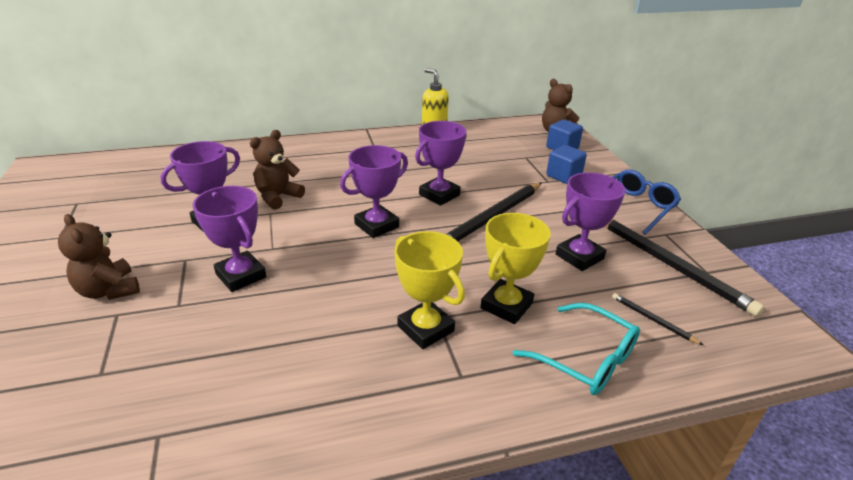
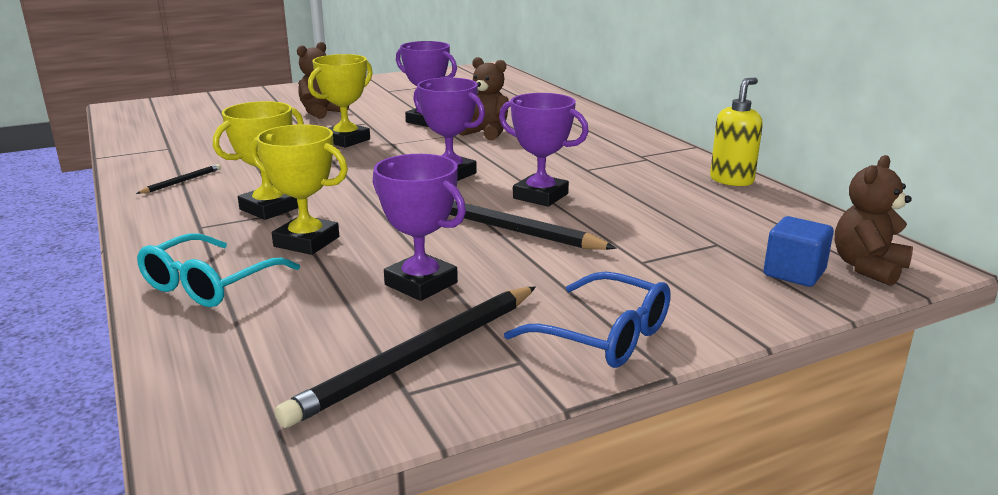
camera: 80 degrees right, 10 degrees down
purple trophy [193,186,266,292] -> yellow trophy [308,54,373,148]
blue cube [546,145,587,184] -> none
black pencil [612,293,703,345] -> black pencil moved to [136,164,221,194]

